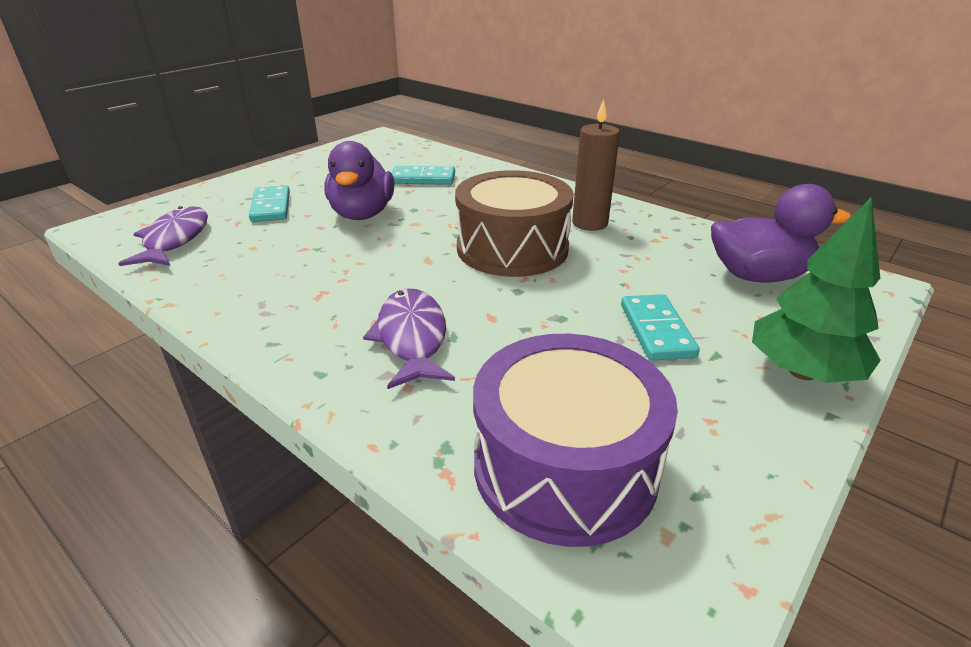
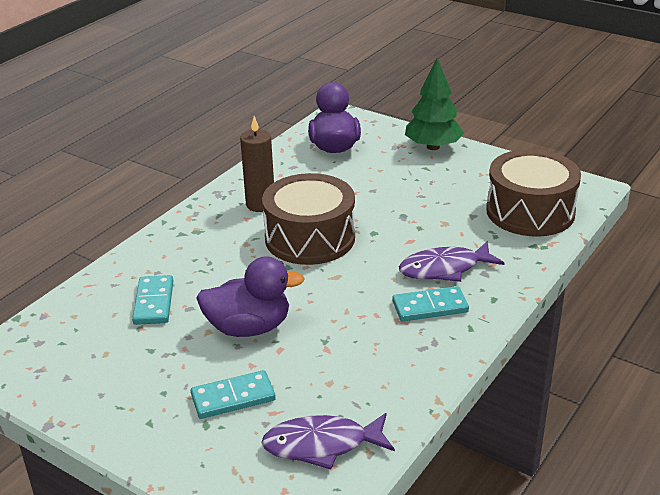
camera: 95 degrees left, 0 degrees up
purple drum [473,334,678,547] -> brown drum [486,149,581,237]
turquoise domino [621,294,700,360] -> turquoise domino moved to [392,286,469,322]

